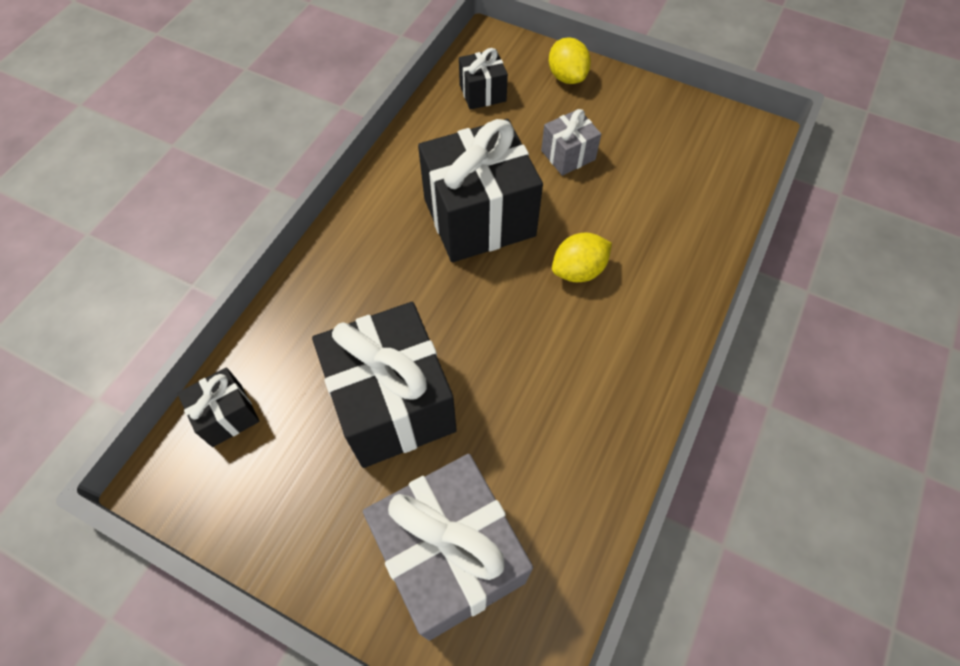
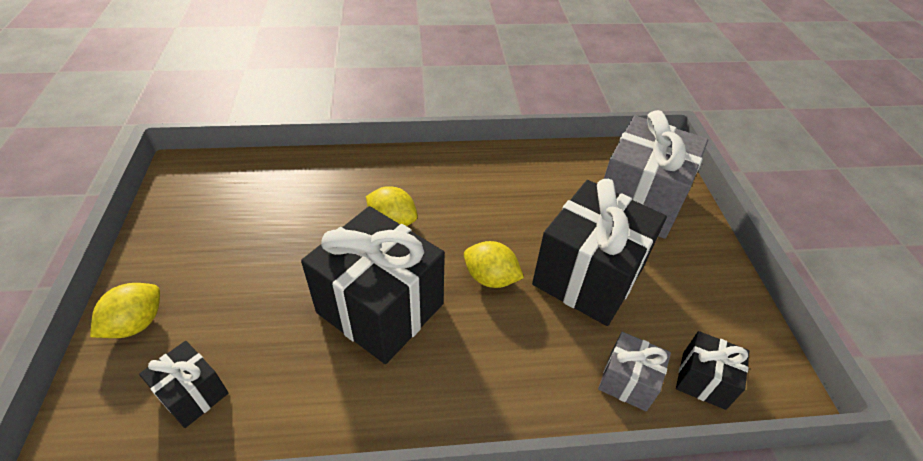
camera: 125 degrees left, 15 degrees down
grey gift [541,109,601,176] -> grey gift moved to [598,332,671,411]
none -> yellow lemon [464,241,524,288]

